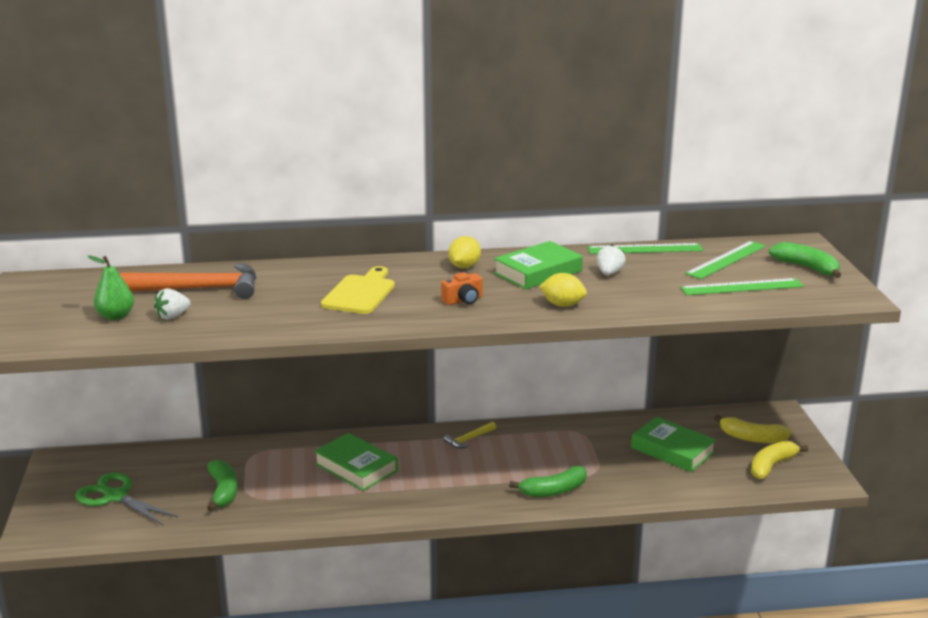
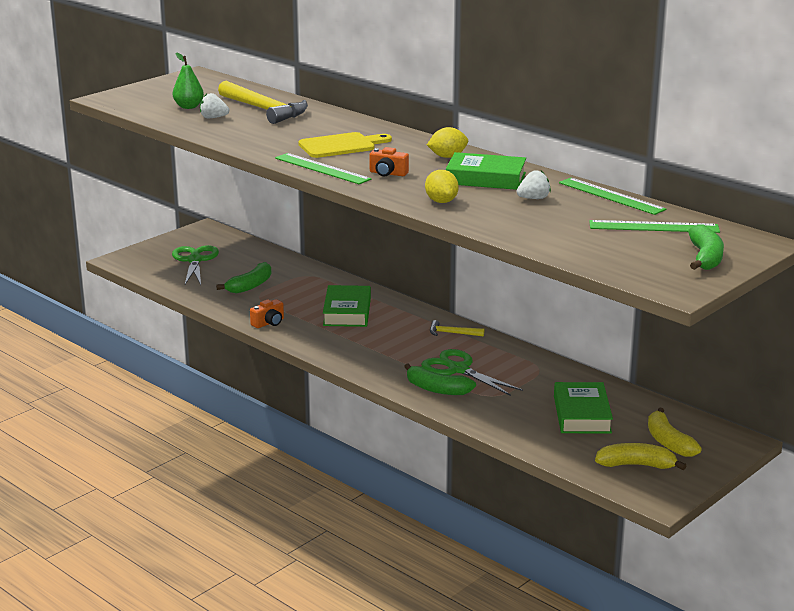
camera: 50 degrees right, 0 degrees up
orange hammer [120,263,256,299] -> yellow hammer [218,81,308,124]
green ruler [680,278,804,295] -> green ruler moved to [275,153,371,184]
none -> orange camera [250,299,284,328]
none -> green scissors [421,349,523,396]

